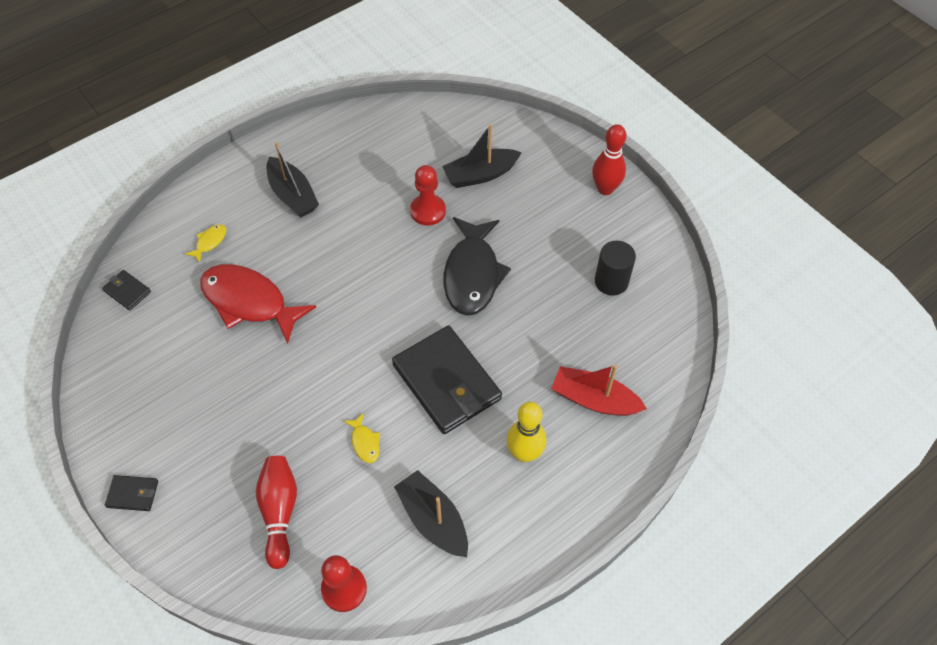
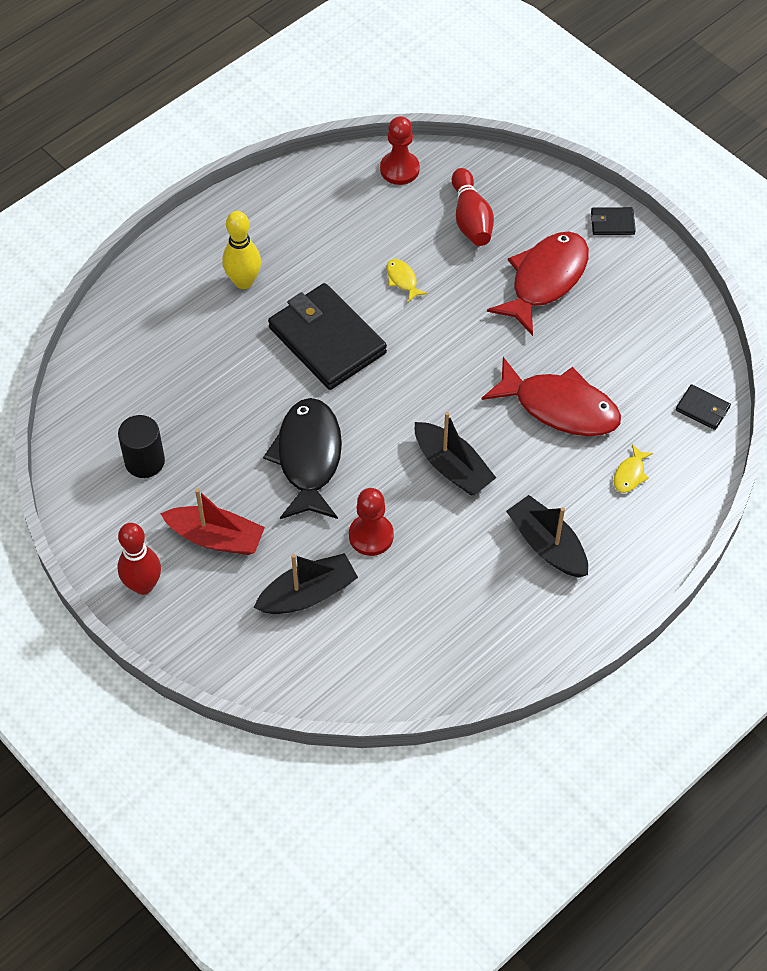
camera: 175 degrees right, 0 degrees up
black boat [394,470,468,557] -> black boat moved to [415,412,496,495]
red boat [551,364,647,416] -> red boat moved to [160,489,265,555]
none -> red fish [487,232,589,336]

